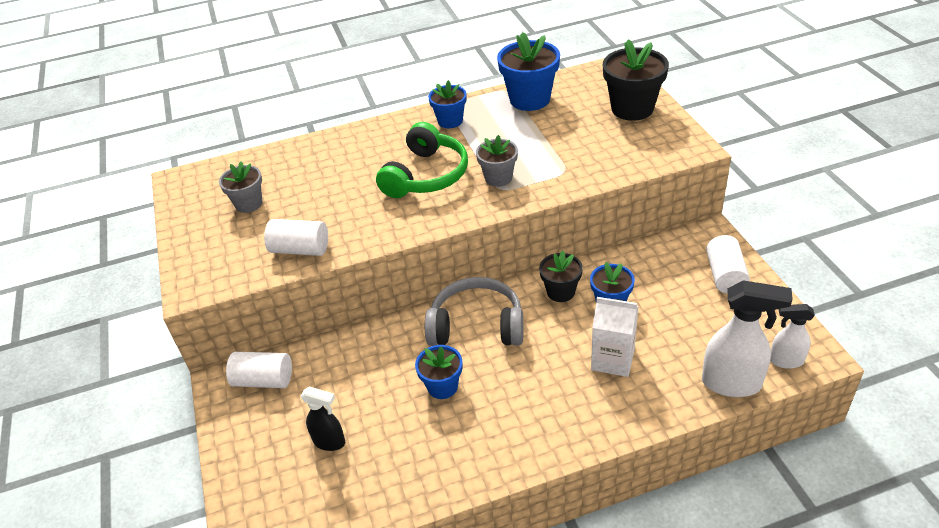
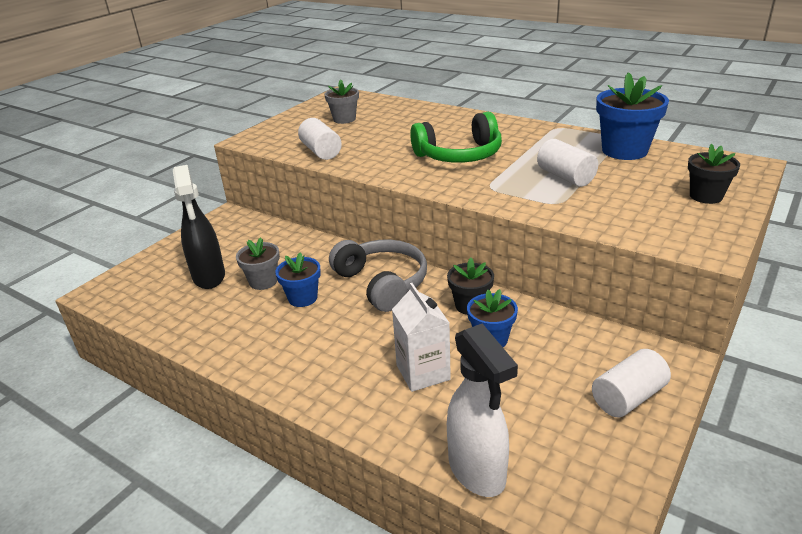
camera: 50 degrees right, 10 degrees down
white cylinder [226,352,292,388] -> white cylinder moved to [537,139,598,187]
black spray bottle [300,386,345,451] -> black spray bottle [173,165,225,289], size x1.69
blue flower pot [428,80,467,128] -> none
grey flower pot [476,135,518,187] -> grey flower pot moved to [236,237,280,290]
black flower pot [603,39,669,121] -> black flower pot [688,144,740,204], size x0.61
white spray bottle [770,304,815,369] -> none

